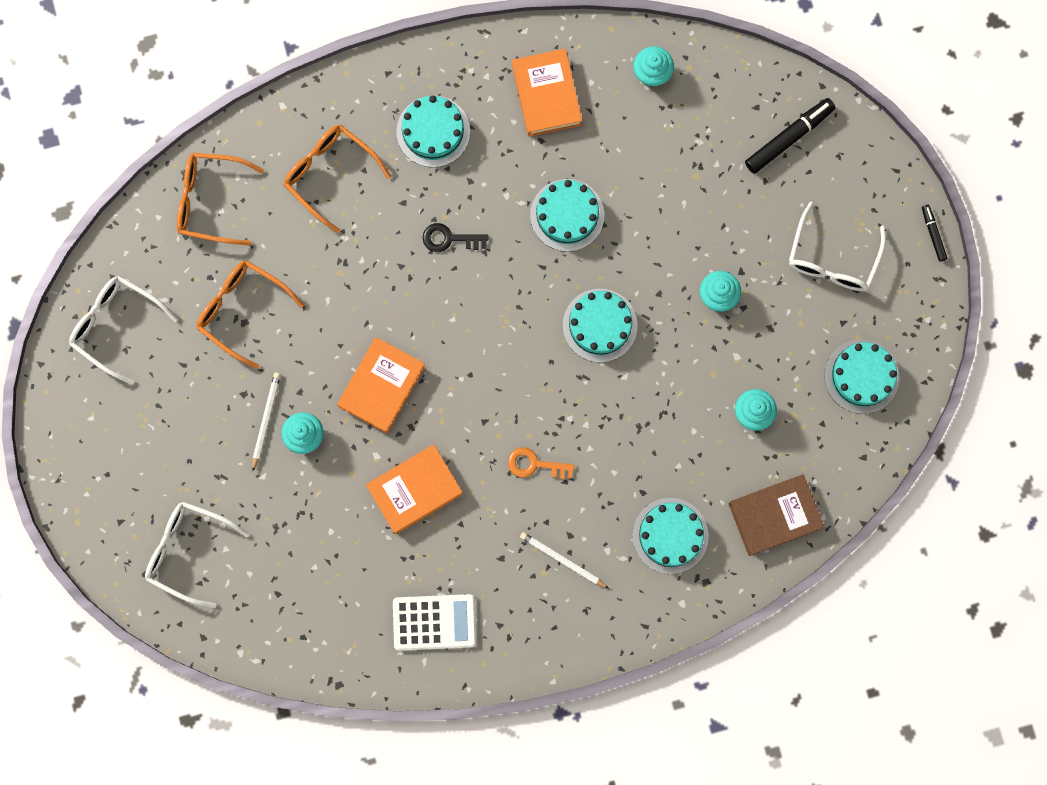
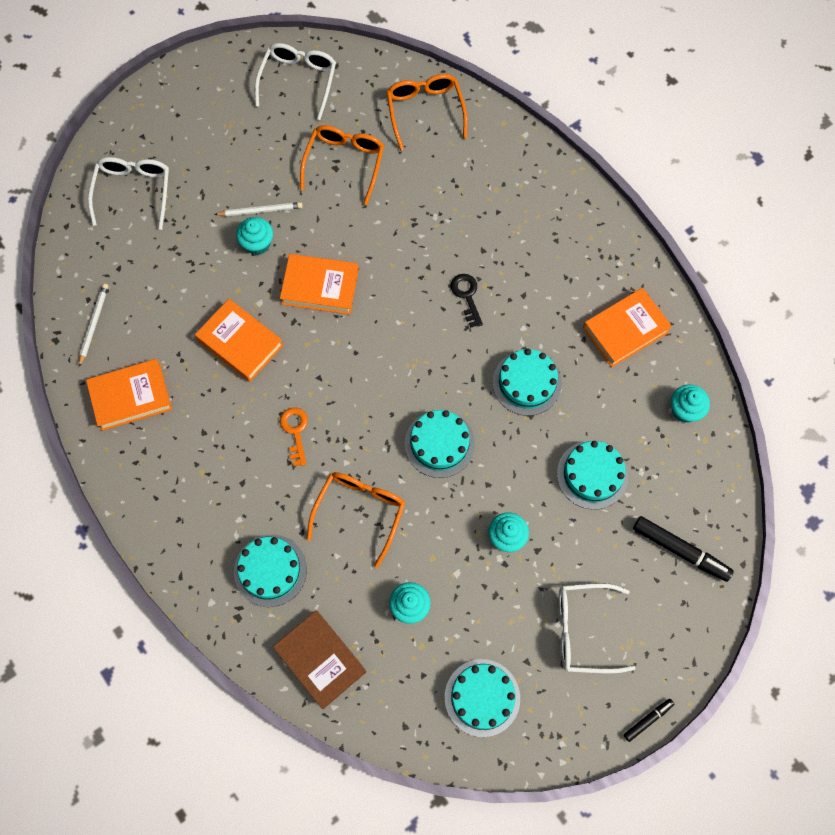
camera: 70 degrees right, 10 degrees down
orange glasses [284,125,391,233] -> orange glasses moved to [307,472,405,568]
white calculator [393,594,477,651] -> orange book [86,359,172,431]
turquoise cake [396,96,470,168] -> turquoise cake moved to [557,441,628,510]
white pencil [520,532,609,589] -> white pencil moved to [79,284,108,367]

